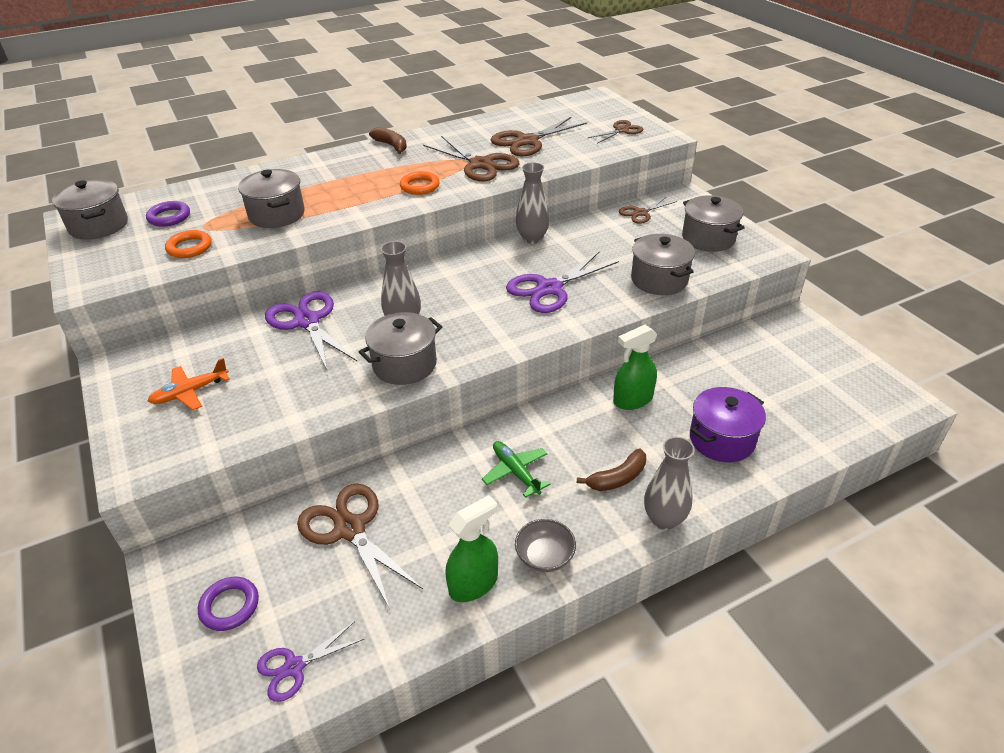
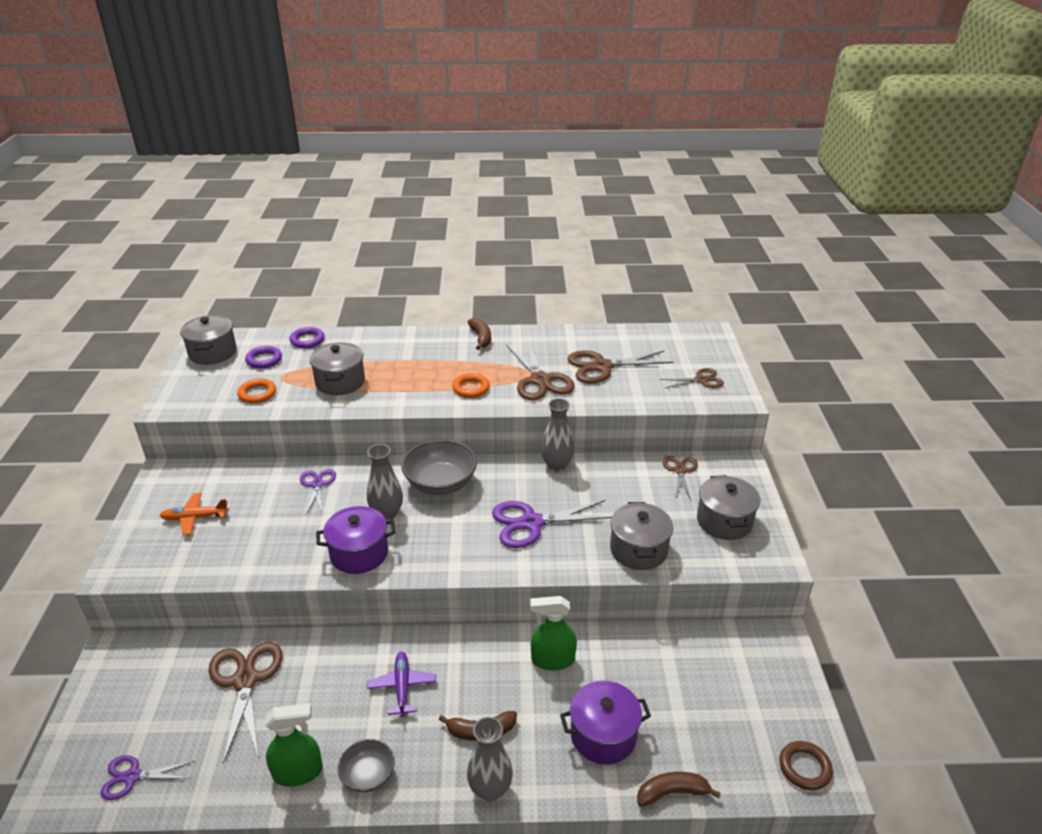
camera: 25 degrees right, 5 degrees down
purple ring [198,576,259,631] -> purple ring moved to [290,327,325,348]
purple scissors [265,291,358,370] -> purple scissors [300,469,336,514], size x0.59
grey pot [359,312,442,385] -> purple pot [316,506,396,574]
green plane [482,441,550,498] -> purple plane [367,652,436,717]
brown scissors [619,197,677,224] -> brown scissors turned 105 degrees clockwise [662,456,698,499]
none -> grey bowl [401,439,477,495]
none -> brown banana [637,772,720,807]
none -> brown ring [779,741,833,790]

